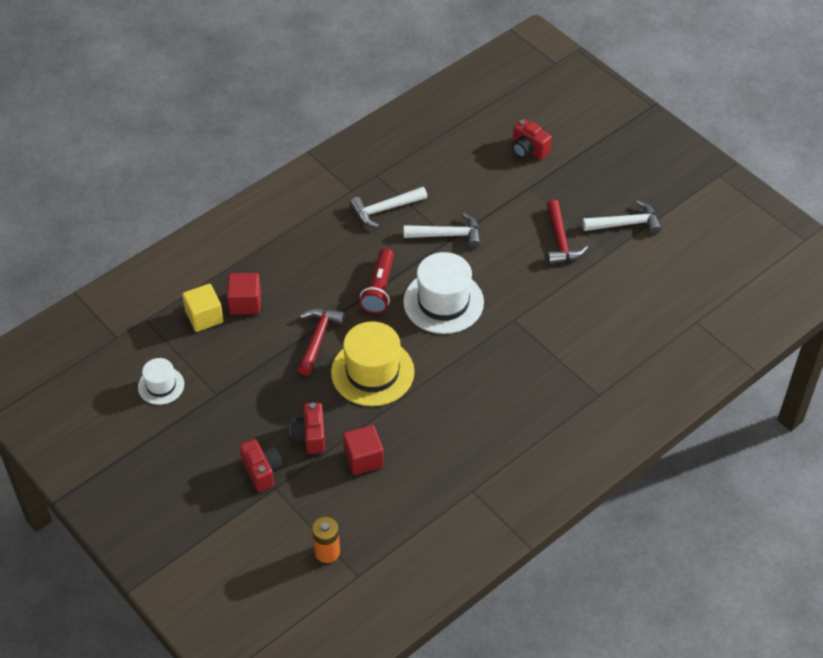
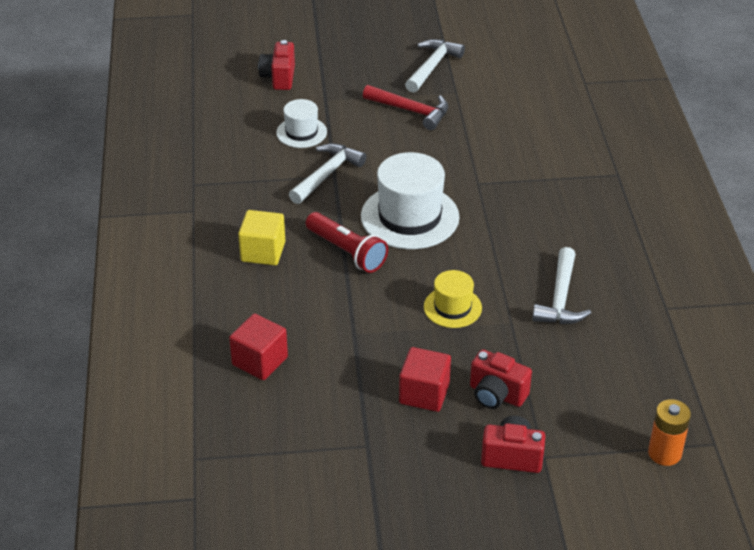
camera: 55 degrees left, 10 degrees down
white hat [138,358,184,405] -> white hat moved to [276,99,327,148]
yellow cube [182,284,224,332] -> yellow cube moved to [238,210,285,265]
red hammer [298,308,345,376] -> none
yellow hat [331,321,414,406] -> yellow hat [424,270,482,328], size x0.55
red cube [343,425,384,475] -> red cube moved to [399,347,451,412]
white hammer [350,187,427,227] -> white hammer moved to [532,247,591,324]
red camera [512,119,552,160] -> red camera turned 105 degrees clockwise [258,40,295,90]

